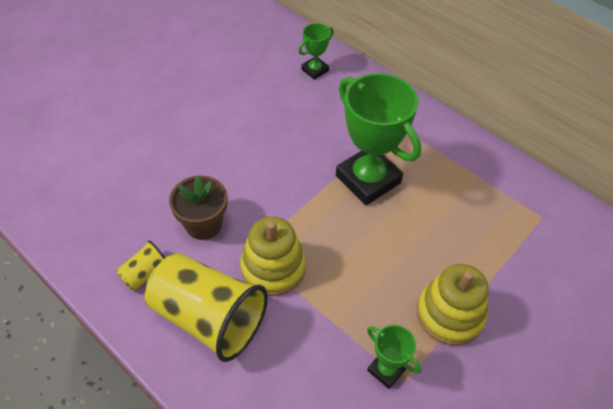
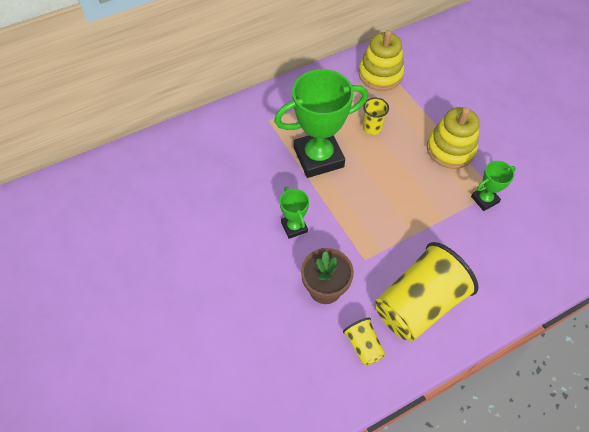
camera: 70 degrees left, 5 degrees up
yellow stacking toy [240,217,306,296] -> yellow stacking toy moved to [359,30,404,91]
green trophy [298,23,334,80] -> green trophy moved to [280,187,309,239]
none -> yellow cup [363,98,389,135]

